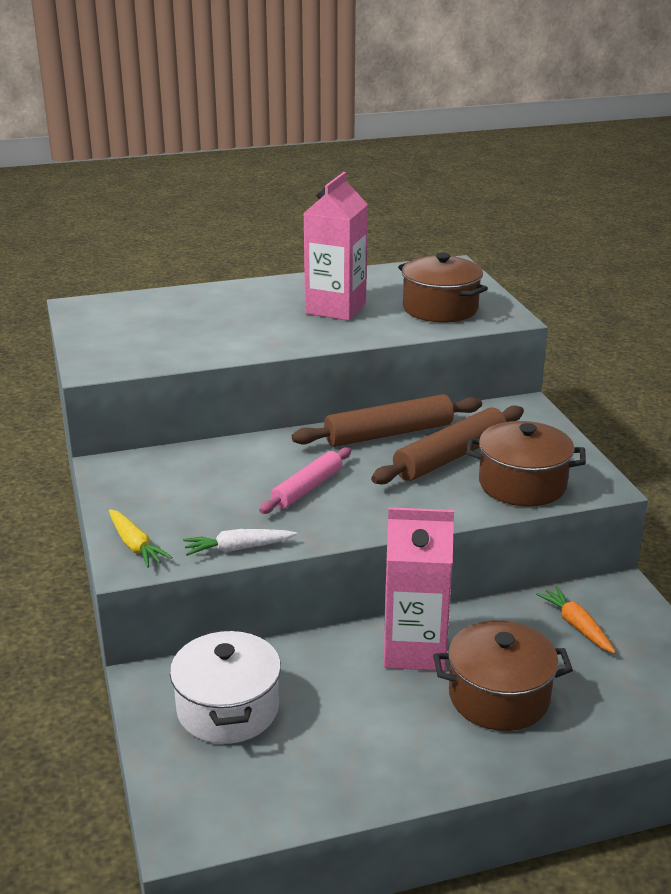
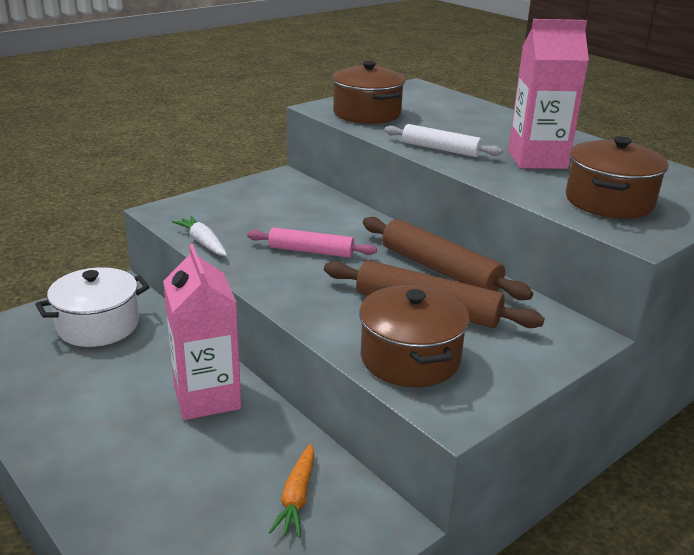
camera: 65 degrees right, 0 degrees up
yellow carrot [109,509,172,568] -> none
brown pot [433,620,573,731] -> brown pot moved to [332,61,405,124]
orange carrot [536,586,616,654] -> orange carrot turned 150 degrees clockwise [269,444,314,538]
none -> white rolling pin [384,124,503,157]

